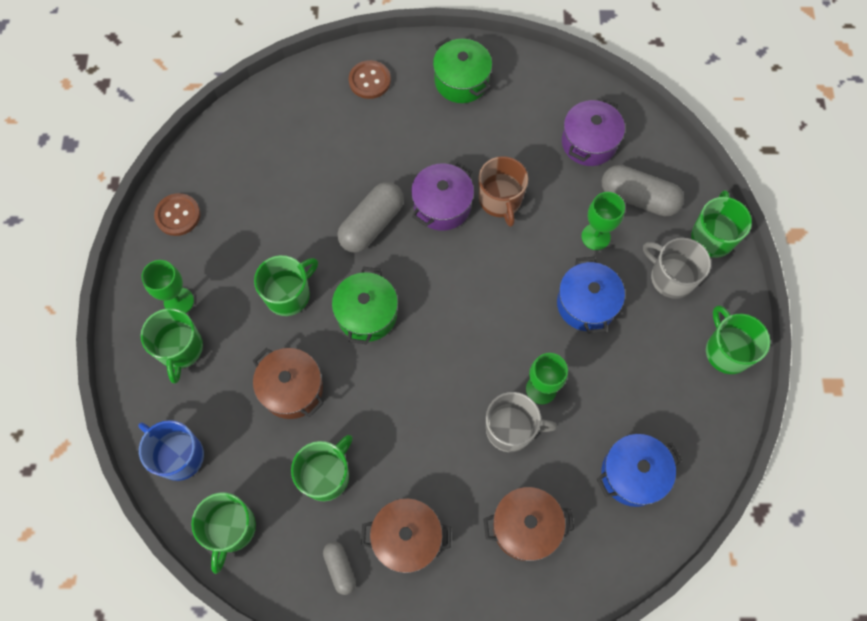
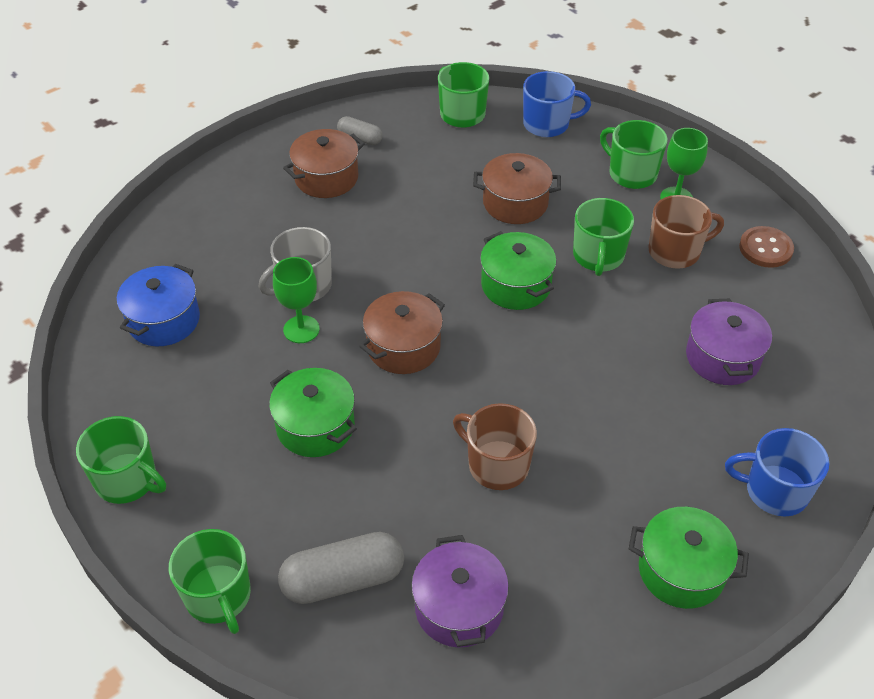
camera: 140 degrees right, 20 degrees down
green mug [291,435,353,501] -> none
grey capsule [337,182,404,253] -> none
brown button [349,60,391,99] -> blue mug [725,428,829,516]
purple pot [411,162,474,231] -> purple pot moved to [686,299,772,385]
brown pot [483,487,574,561] -> brown pot moved to [359,291,445,374]
blue pot [557,257,625,334] -> green pot [269,368,357,457]
green goblet [581,192,625,250] -> none
grey mug [643,238,711,299] -> none
none -> brown mug [649,195,724,269]

